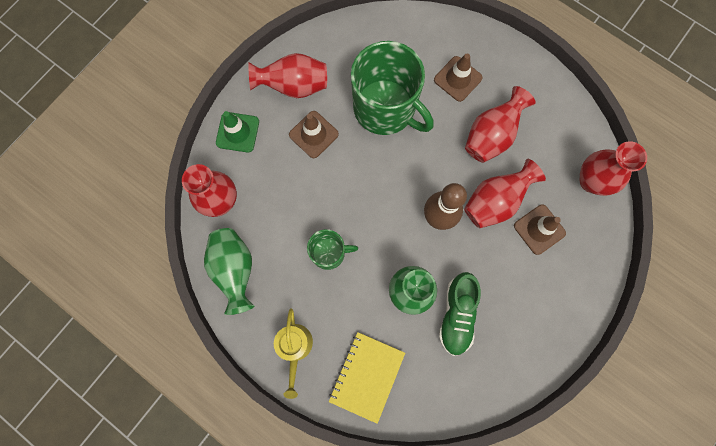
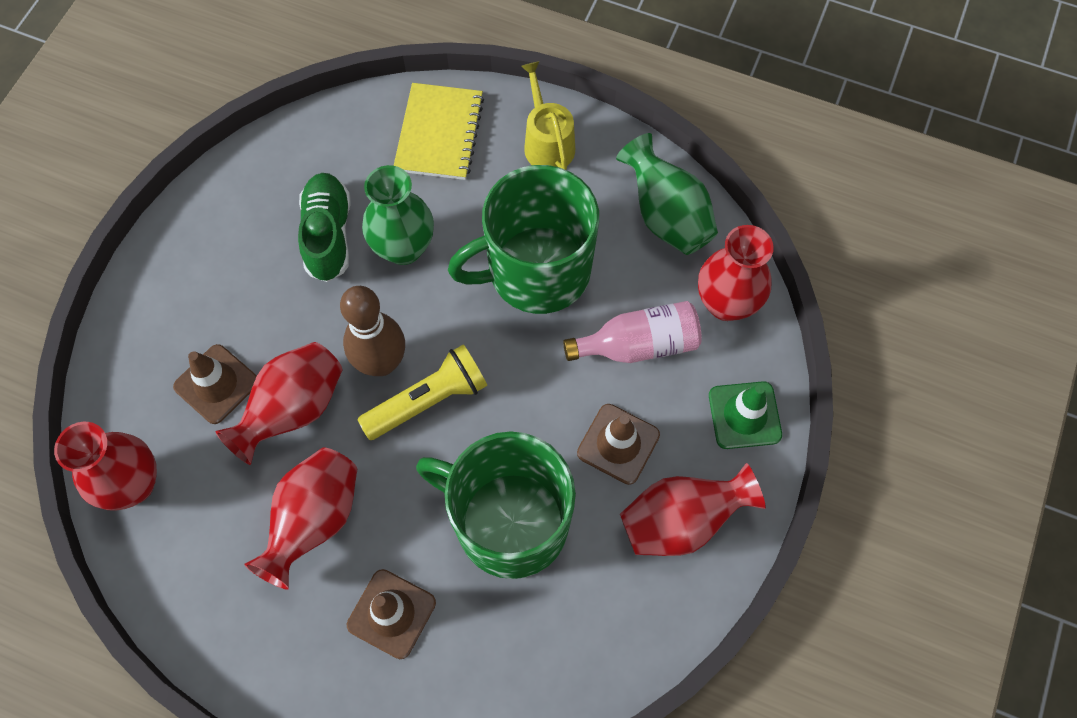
camera: 165 degrees right, 10 degrees down
green mug [307,229,358,270] -> green mug [448,165,599,314], size x1.96
none -> yellow flashlight [357,344,487,440]
none -> pink bottle [563,301,702,363]

